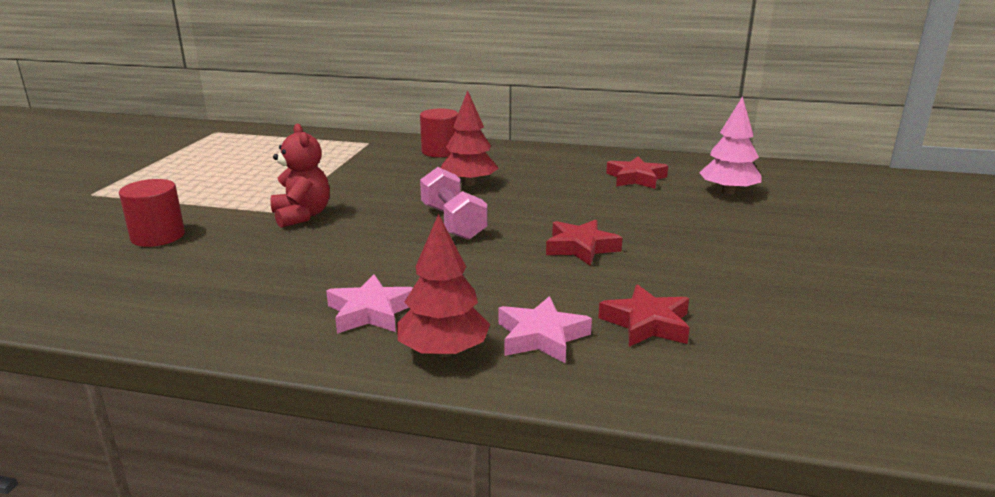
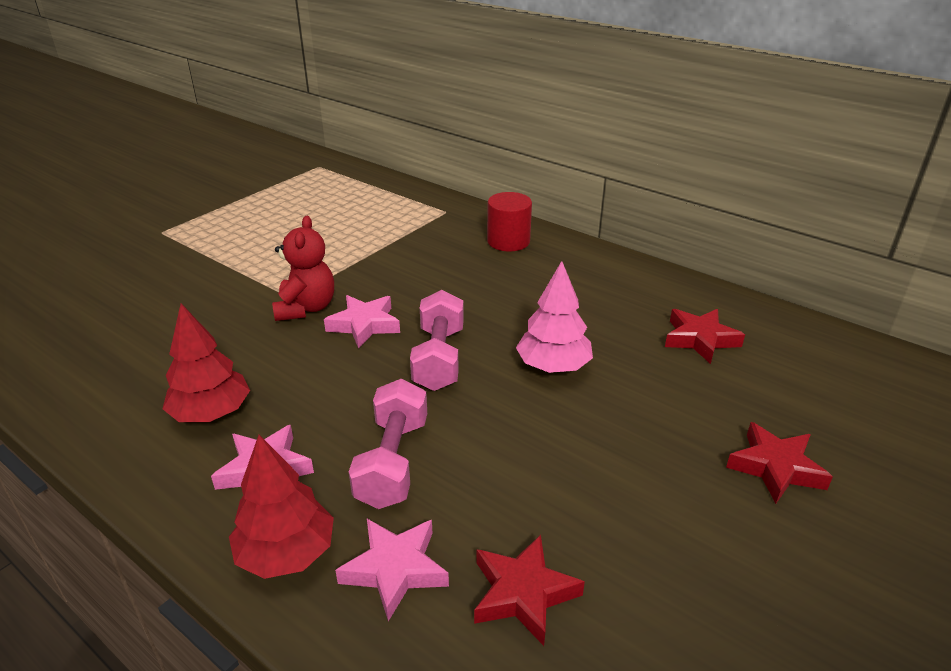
camera: 25 degrees right, 10 degrees up
red cylinder [119,179,185,247] -> none
red tree [441,90,499,186] -> red tree moved to [162,303,250,422]
red star [546,220,622,265] -> red star moved to [726,422,833,504]
pink tree [699,96,761,195] -> pink tree moved to [516,261,593,373]
none -> pink star [324,295,400,349]
none -> pink dumbbell [349,379,427,509]

